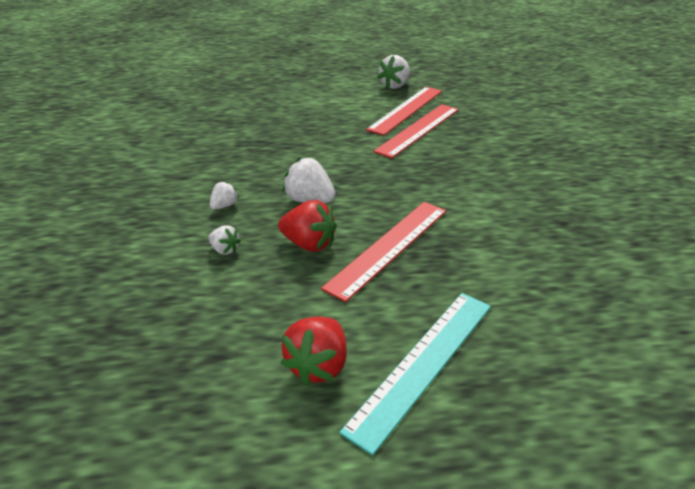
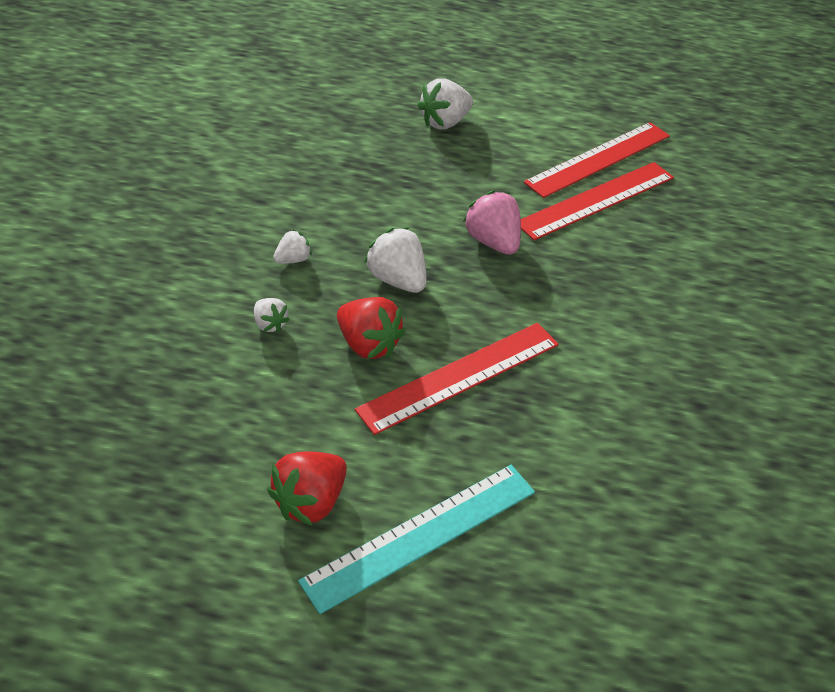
camera: 15 degrees right, 10 degrees up
white strawberry [377,55,410,89] -> white strawberry moved to [417,78,473,130]
none -> pink strawberry [463,190,521,255]

